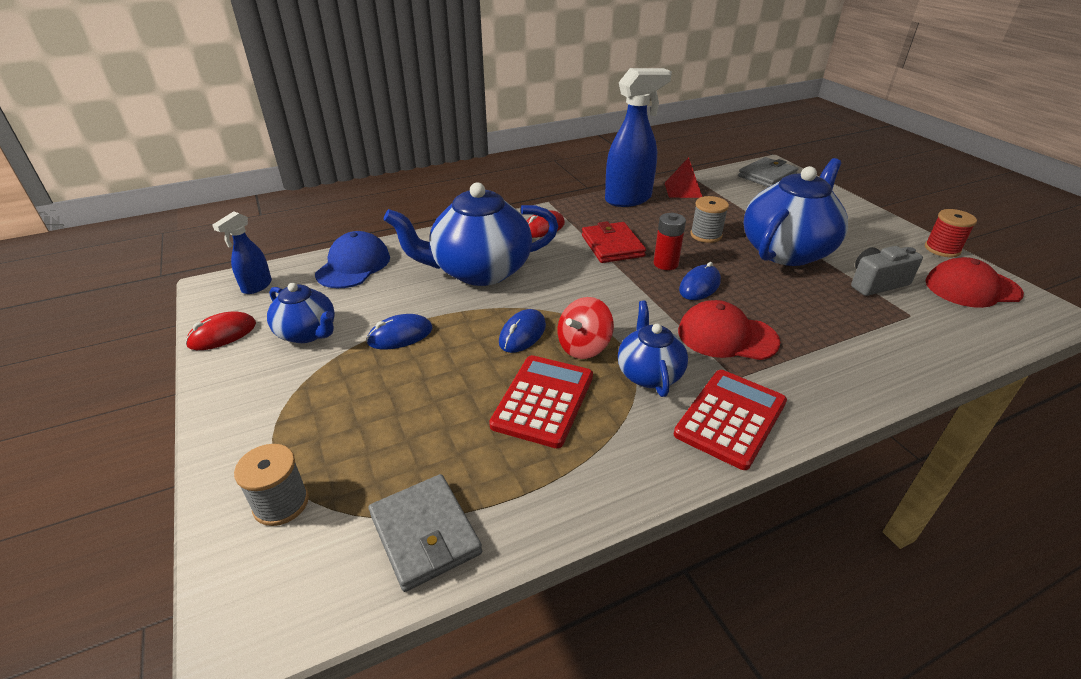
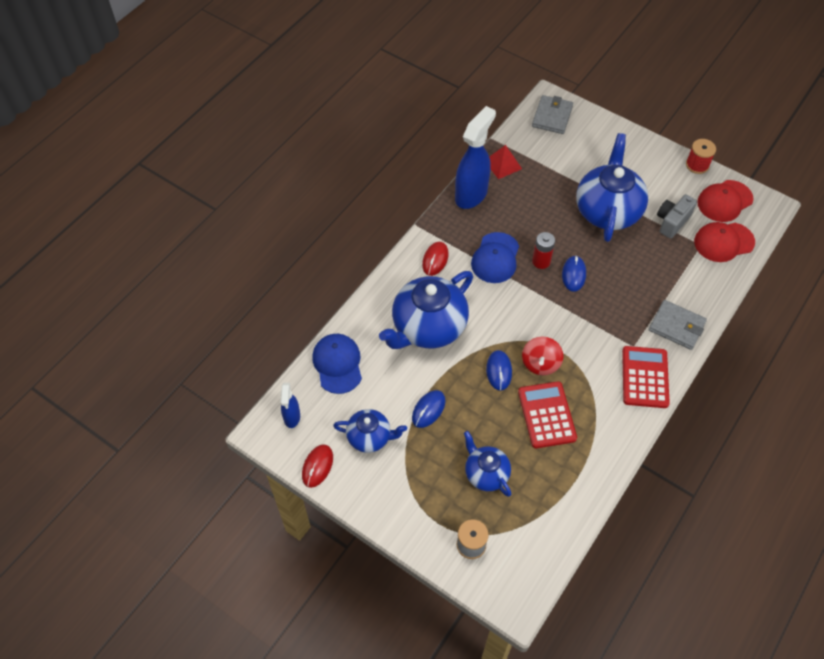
camera: 30 degrees left, 20 degrees up
grey wallet [369,474,482,592] -> grey wallet moved to [649,300,707,350]
red wallet [582,221,646,263] -> blue cap [471,232,519,283]
blue teapot [618,301,688,397] -> blue teapot moved to [464,431,511,497]
red cap [678,300,780,360] -> red cap moved to [694,222,755,262]
grey spool [690,196,729,243] -> none

